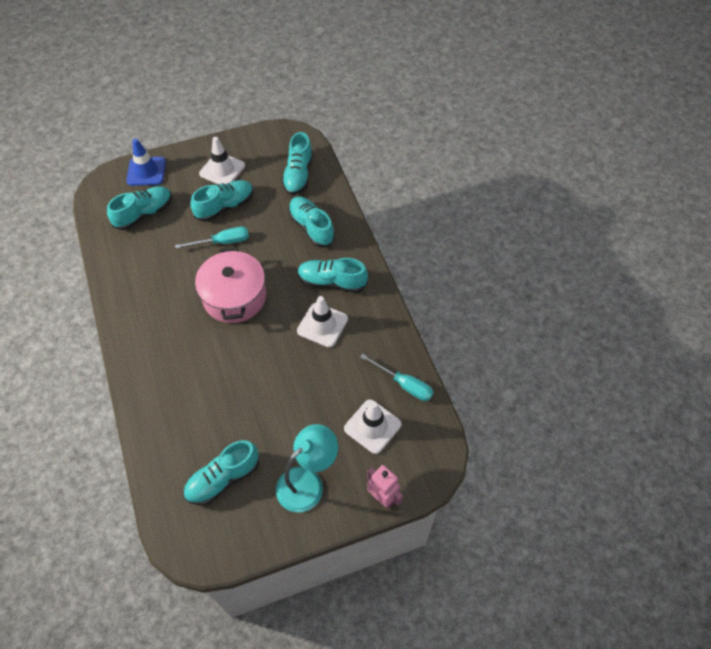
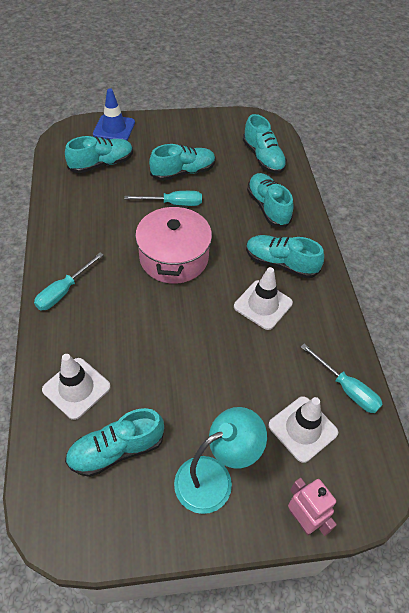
camera: 10 degrees right, 5 degrees down
white traffic cone [199,137,245,184] -> white traffic cone moved to [42,354,111,420]
turquoise shoe [282,132,313,195] -> turquoise shoe turned 45 degrees counterclockwise [243,114,287,174]
none -> turquoise screwdriver [34,252,104,311]

